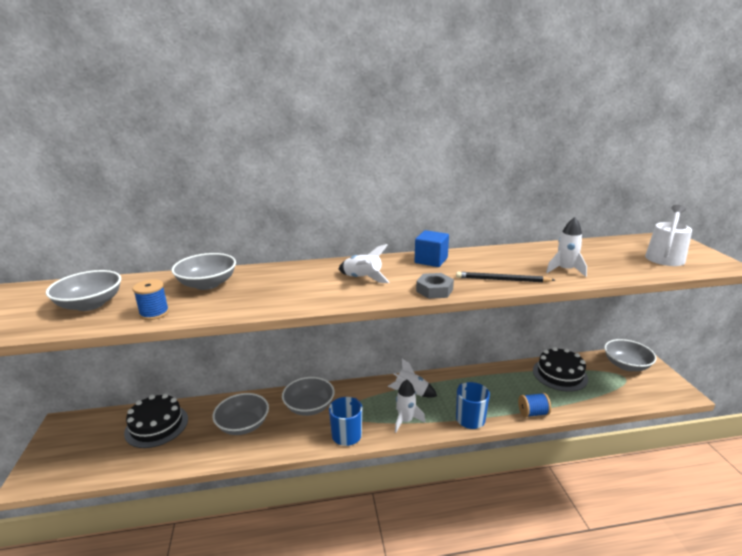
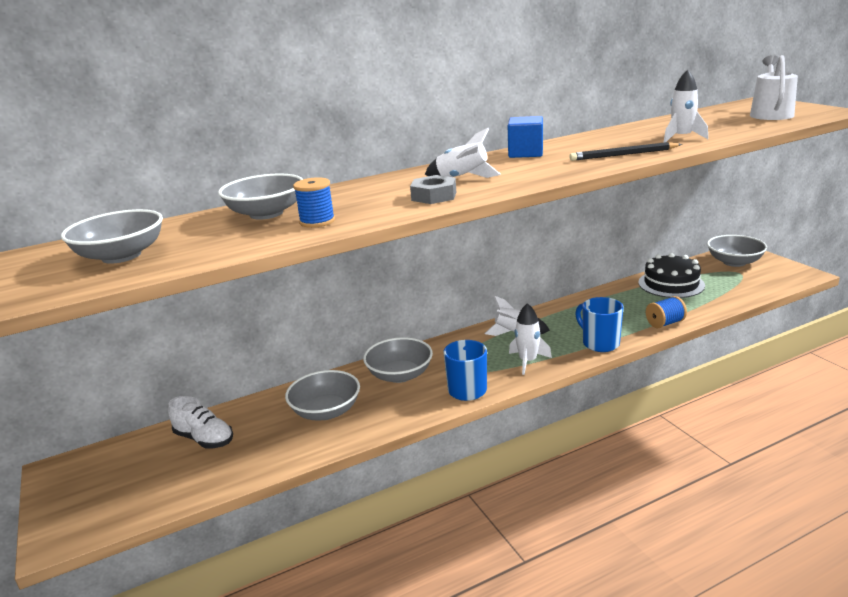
camera: 15 degrees left, 0 degrees up
black cake [124,394,188,448] -> white shoe [168,396,233,449]
blue spool [133,279,169,320] -> blue spool moved to [293,177,335,228]
grey nut [416,273,454,299] -> grey nut moved to [410,175,456,204]

